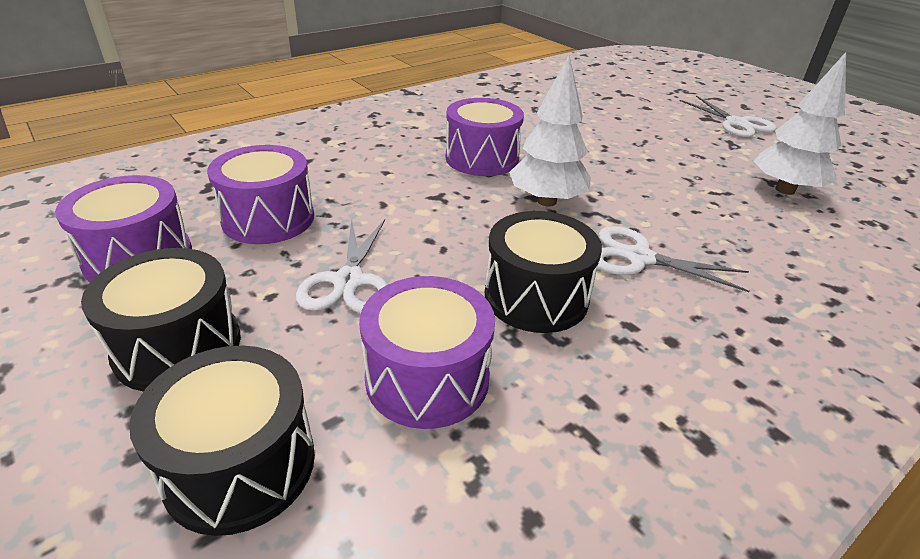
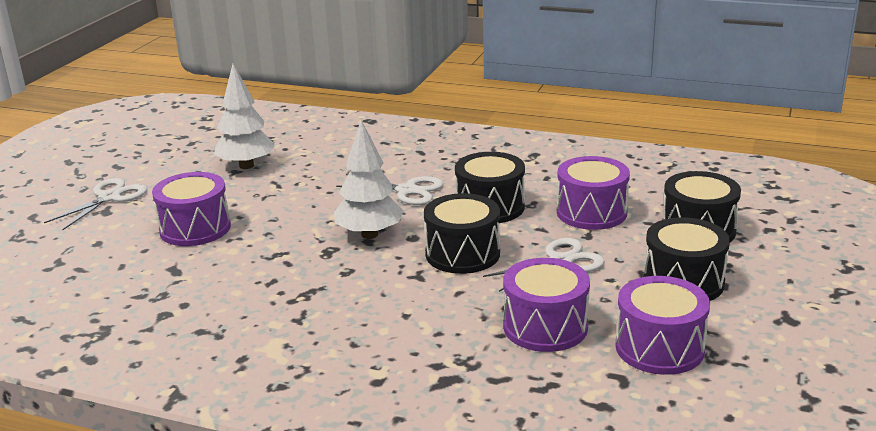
camera: 120 degrees left, 10 degrees down
purple drum [446,98,524,176] -> purple drum moved to [152,172,231,246]
white scissors [597,226,750,292] -> white scissors turned 60 degrees counterclockwise [336,174,443,205]
none -> black drum [424,193,500,274]

